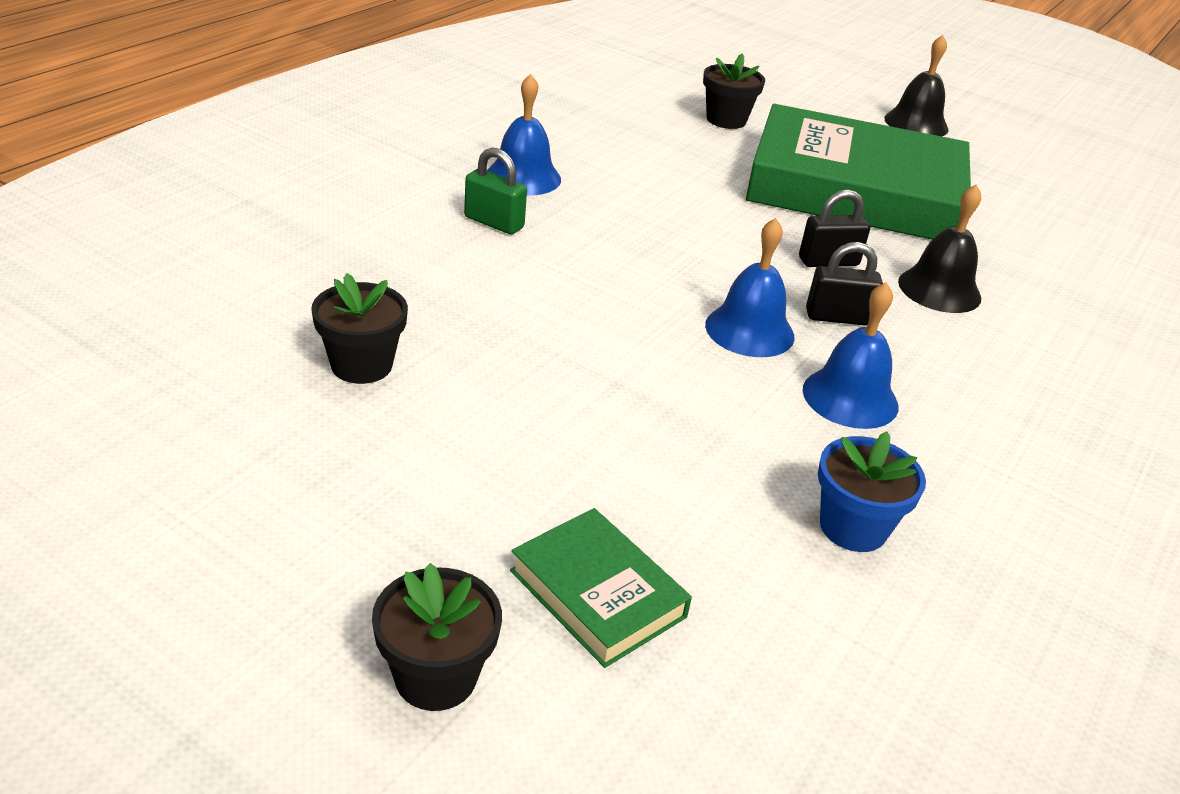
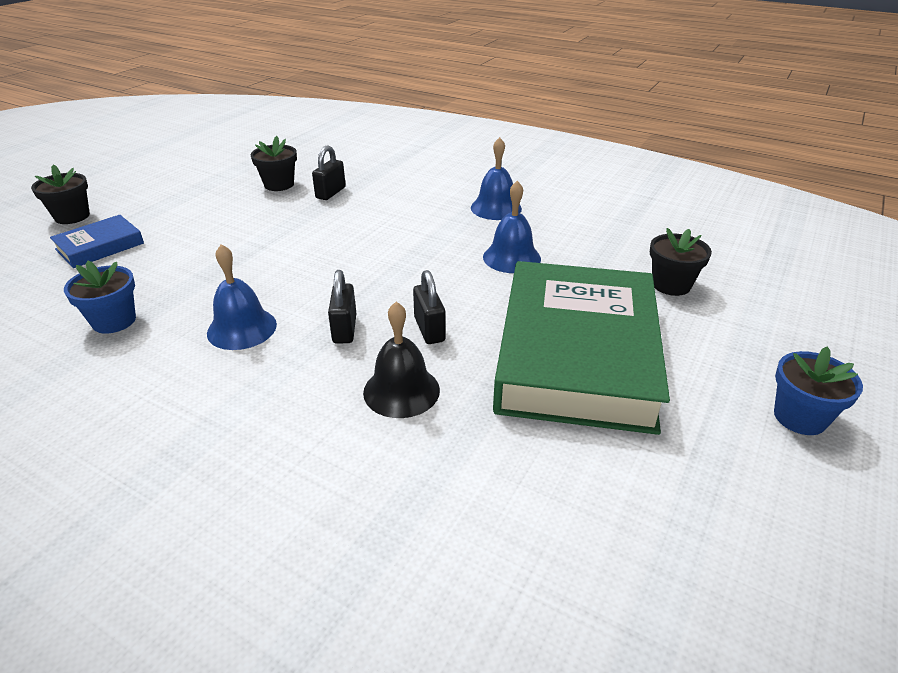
camera: 90 degrees right, 0 degrees up
green padlock [464,148,527,235] -> none
green book [510,508,692,668] -> blue book [50,215,144,268]
blue bell [705,218,795,357] -> blue bell moved to [483,181,541,273]
black bell [884,35,948,136] -> blue flower pot [774,346,863,435]
none -> black padlock [312,145,346,200]

